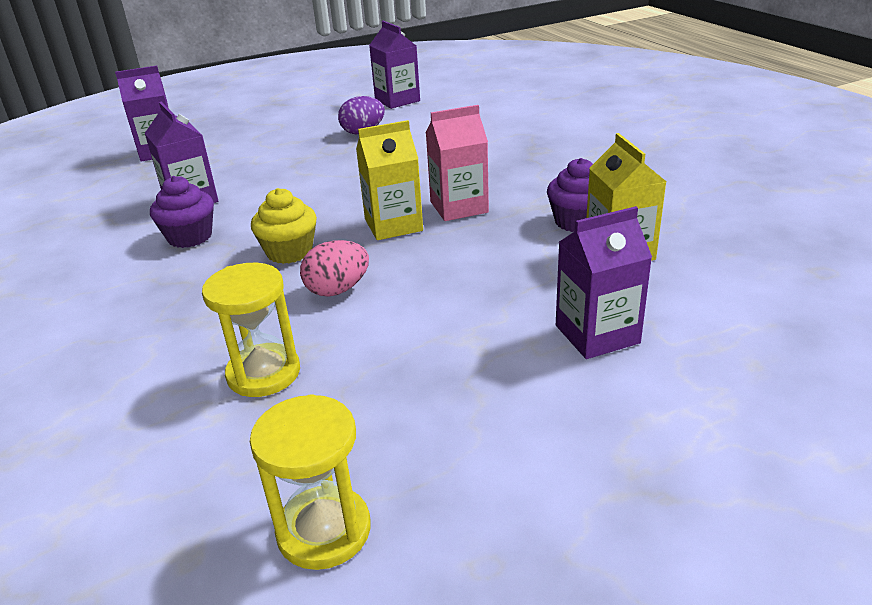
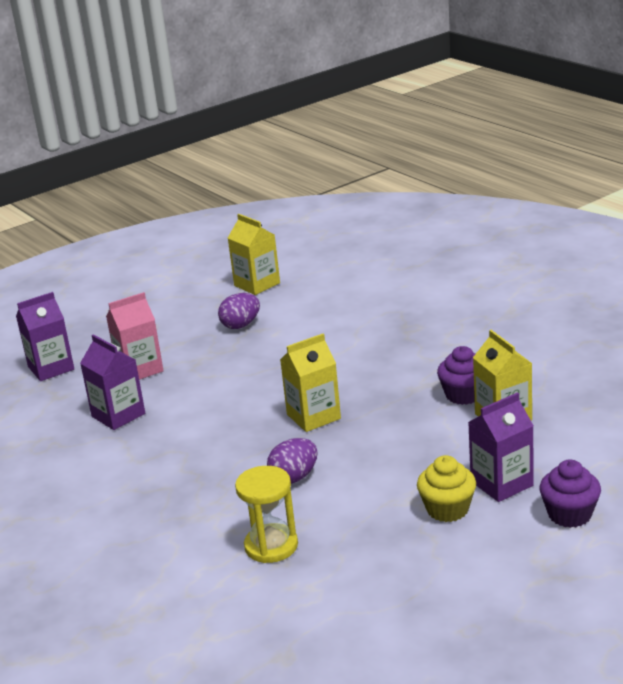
camera: 10 degrees left, 5 degrees down
purple cupcake [150,176,214,248] -> purple cupcake moved to [539,460,601,528]
yellow hourglass [250,394,371,570] -> none
yellow cupcake [251,188,317,264] -> yellow cupcake moved to [417,455,476,522]
pink egg [300,240,369,297] -> purple egg [267,438,318,484]
purple carton [369,21,420,109] -> yellow carton [228,214,280,295]
pink carton [426,105,489,221] -> pink carton moved to [106,292,164,380]

